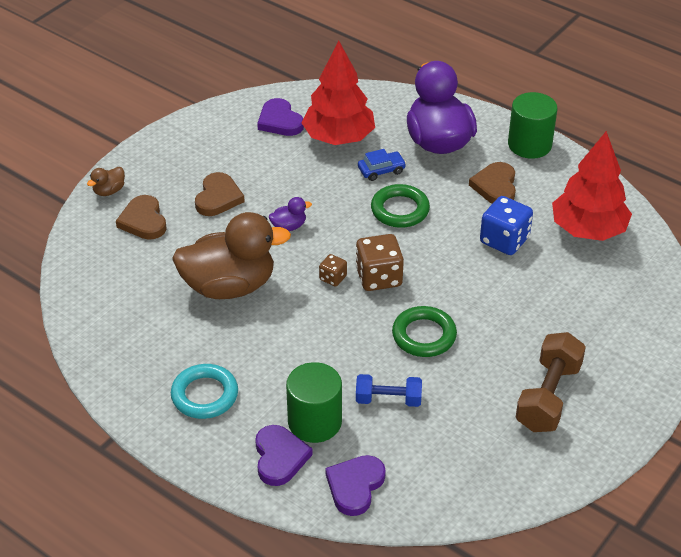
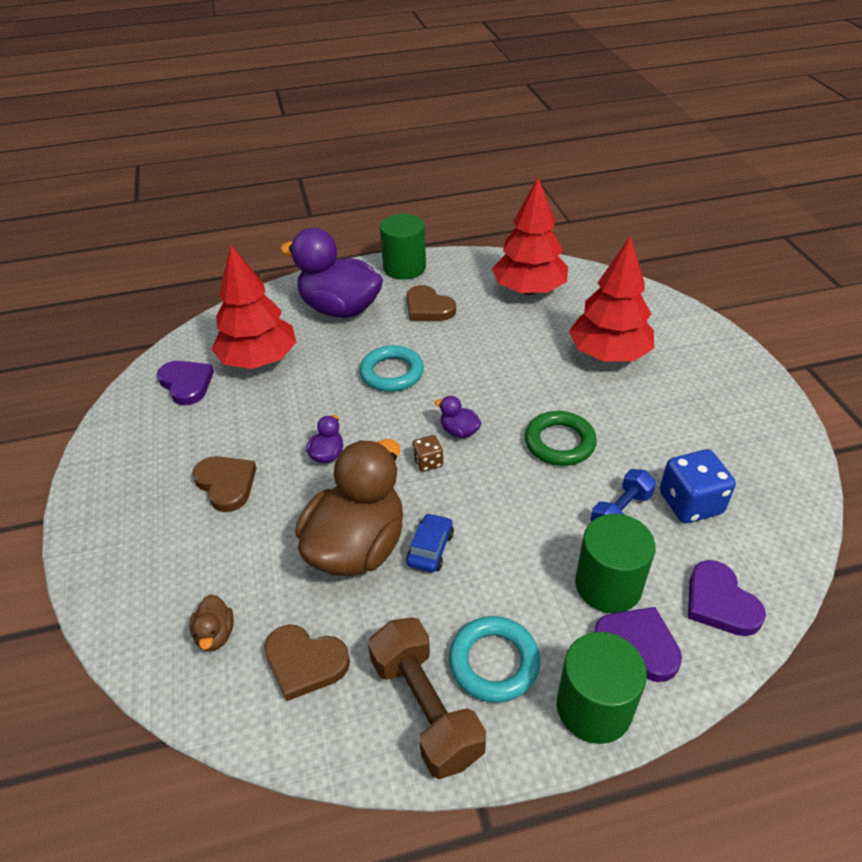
camera: 50 degrees left, 0 degrees up
brown duck [87,167,125,196] -> brown duck moved to [190,594,234,651]
brown heart [116,195,166,240] -> brown heart moved to [264,624,350,701]
purple heart [257,98,304,136] -> purple heart turned 135 degrees counterclockwise [157,361,214,405]
brown dice [356,234,404,291] -> purple duck [435,396,482,438]
blue car [358,149,406,181] -> blue car moved to [406,513,454,572]
green ring [371,184,430,228] -> turquoise ring [360,345,424,392]
blue dice [480,196,533,255] -> blue dice moved to [660,449,736,523]
brown dumbbell [516,332,586,432] -> brown dumbbell moved to [368,617,486,779]
none -> green cylinder [557,632,647,744]
none -> red tree [569,236,654,362]

